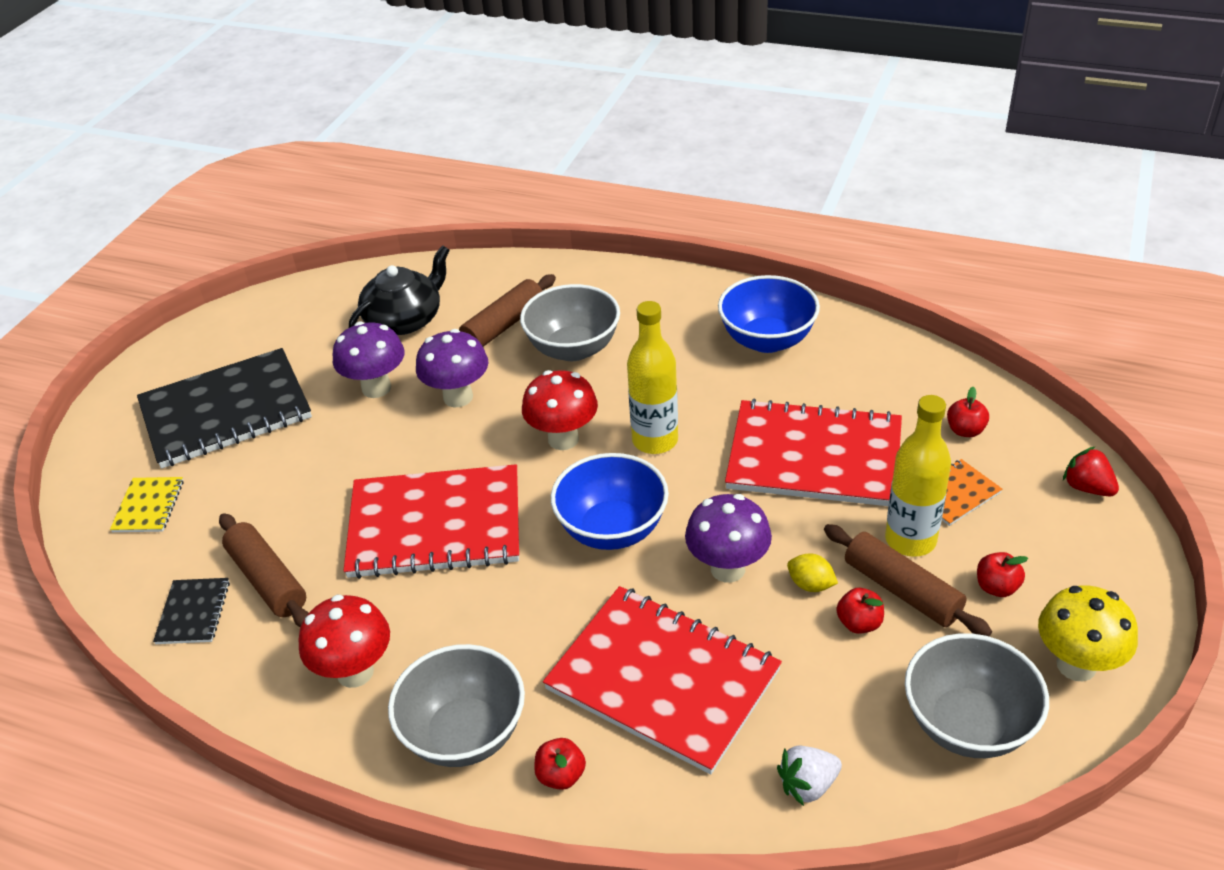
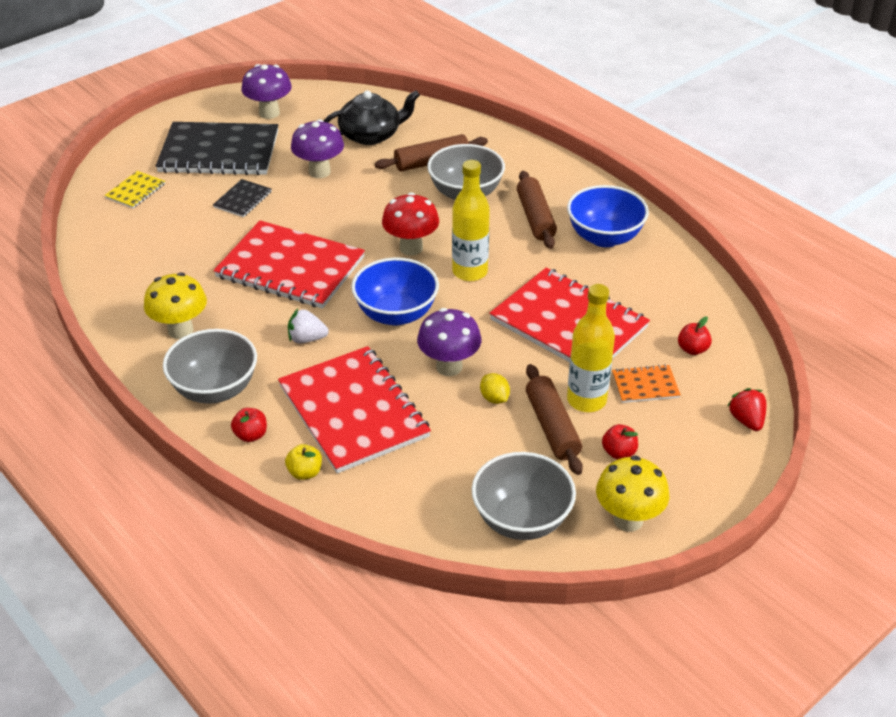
camera: 25 degrees right, 0 degrees up
black notebook [153,578,230,644] -> black notebook moved to [213,179,272,217]
brown rolling pin [219,513,308,627] -> brown rolling pin moved to [517,171,557,249]
red mushroom [298,595,390,688] -> yellow mushroom [144,273,207,339]
purple mushroom [416,329,489,407] -> purple mushroom moved to [241,64,292,119]
white strawberry [777,746,842,806] -> white strawberry moved to [288,309,329,343]
red apple [836,588,884,634] -> none
none -> yellow apple [285,444,322,480]

